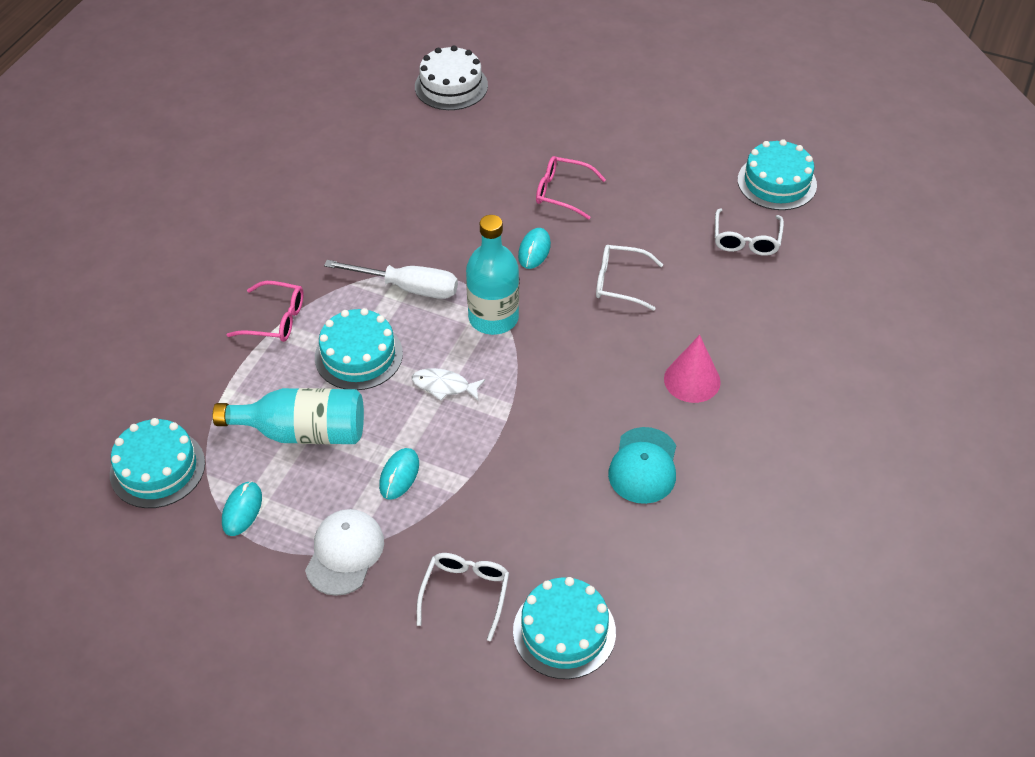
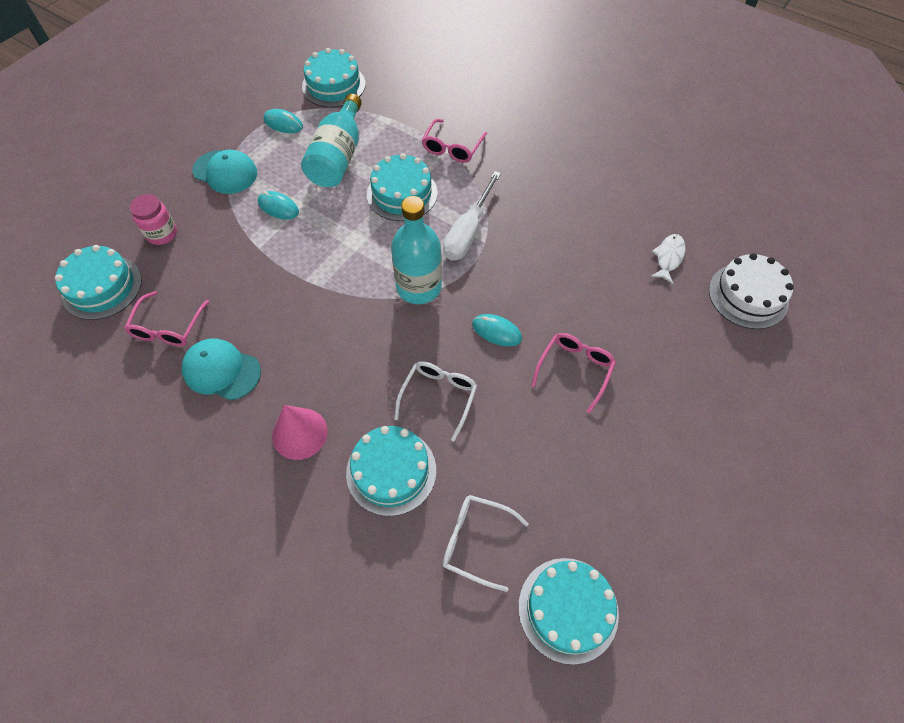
camera: 100 degrees right, 10 degrees up
white cap [305,509,384,596] -> turquoise cap [192,150,257,194]
white fish [412,368,485,401] -> white fish moved to [651,234,686,284]
white glasses [417,553,509,641] -> pink jar [130,194,177,245]
none -> pink glasses [124,291,209,346]
none -> turquoise cake [346,426,436,516]

